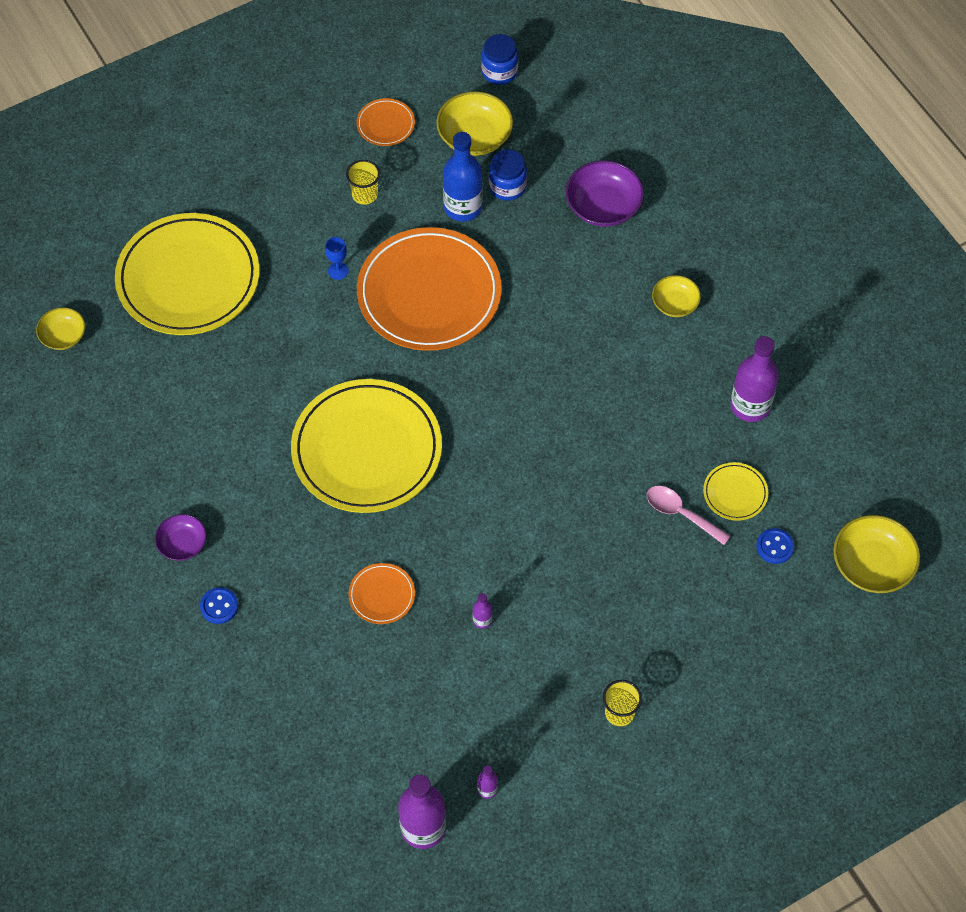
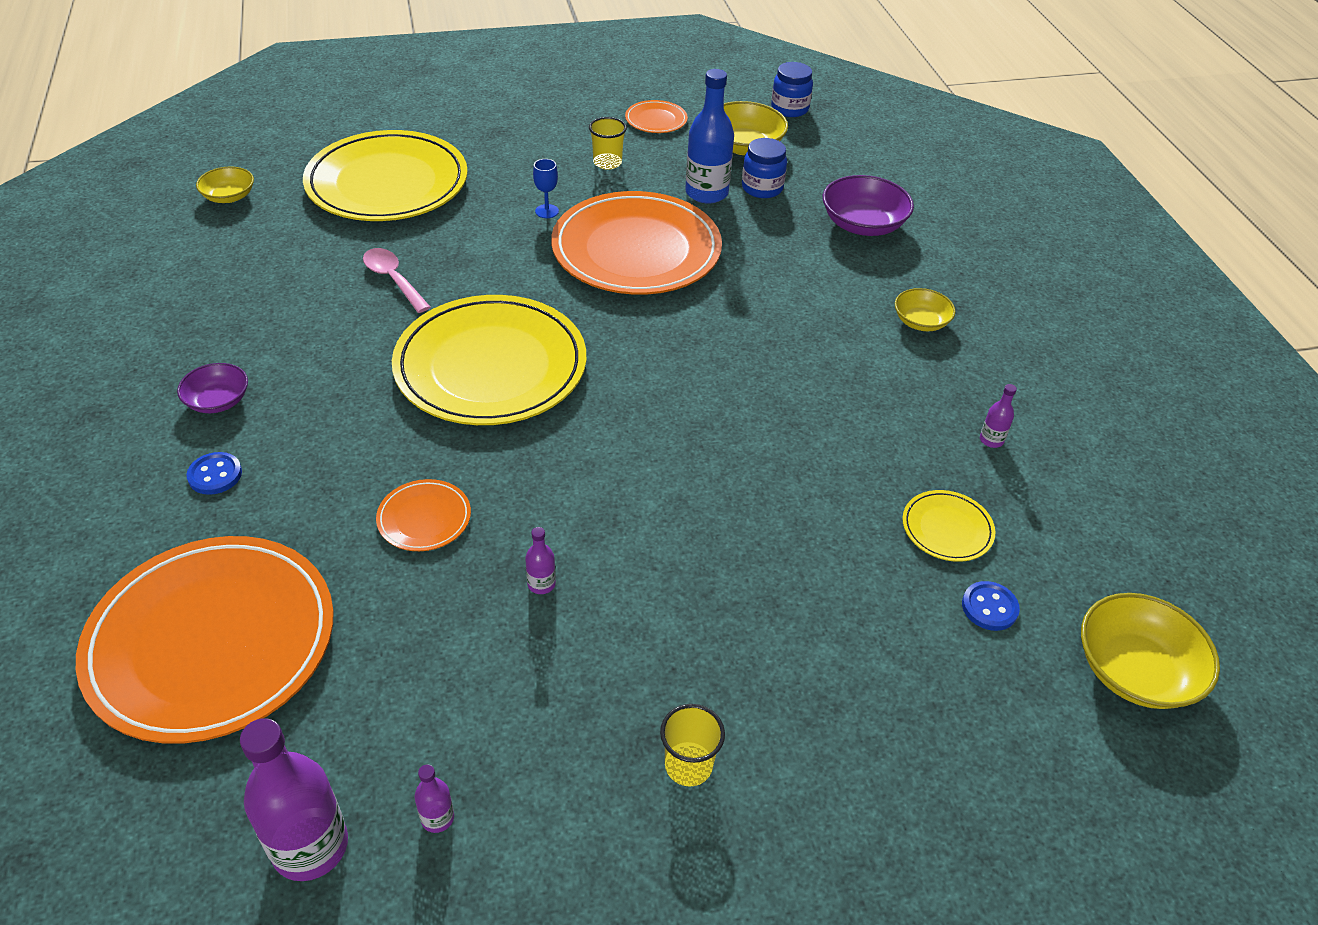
camera: 15 degrees right, 15 degrees down
pink spoon [647,486,730,545] -> pink spoon moved to [363,248,430,313]
purple bottle [731,336,779,422] -> purple bottle [980,384,1017,448], size x0.45
none -> orange plate [76,536,334,744]

